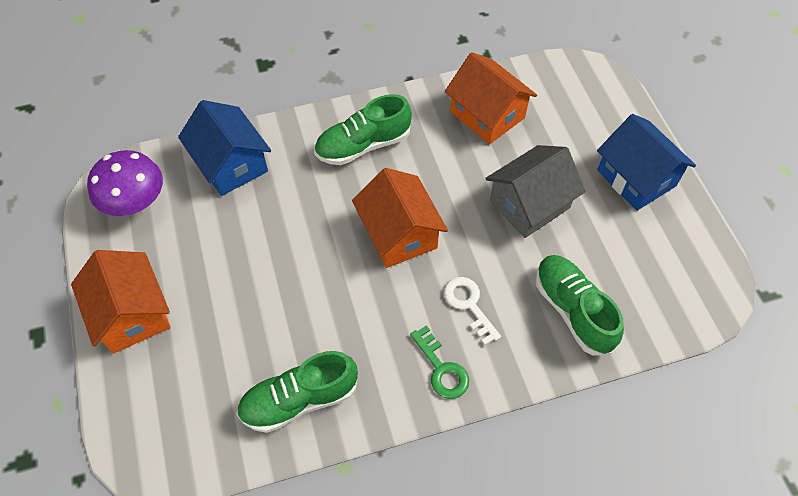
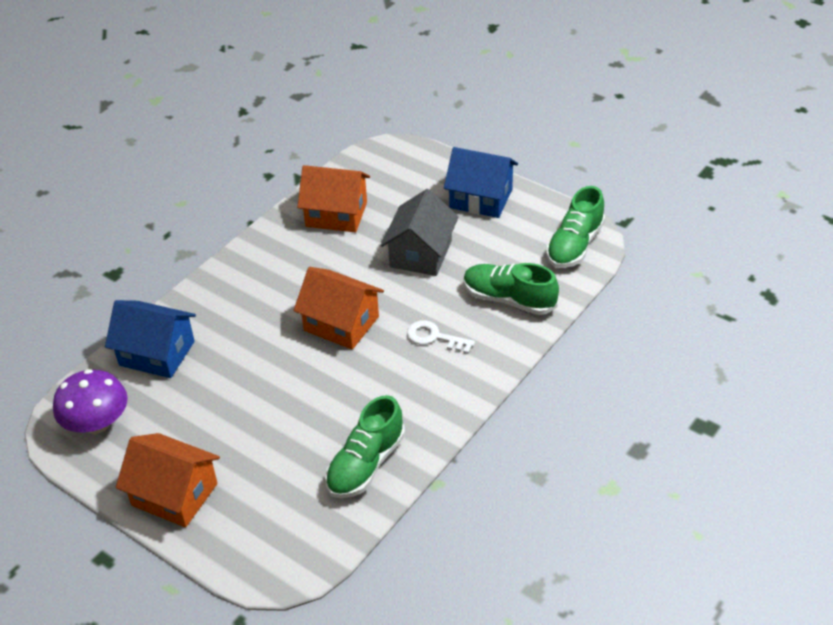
camera: 35 degrees left, 15 degrees down
green shoe [314,94,412,165] -> green shoe moved to [546,186,605,268]
green key [410,325,469,399] -> none

